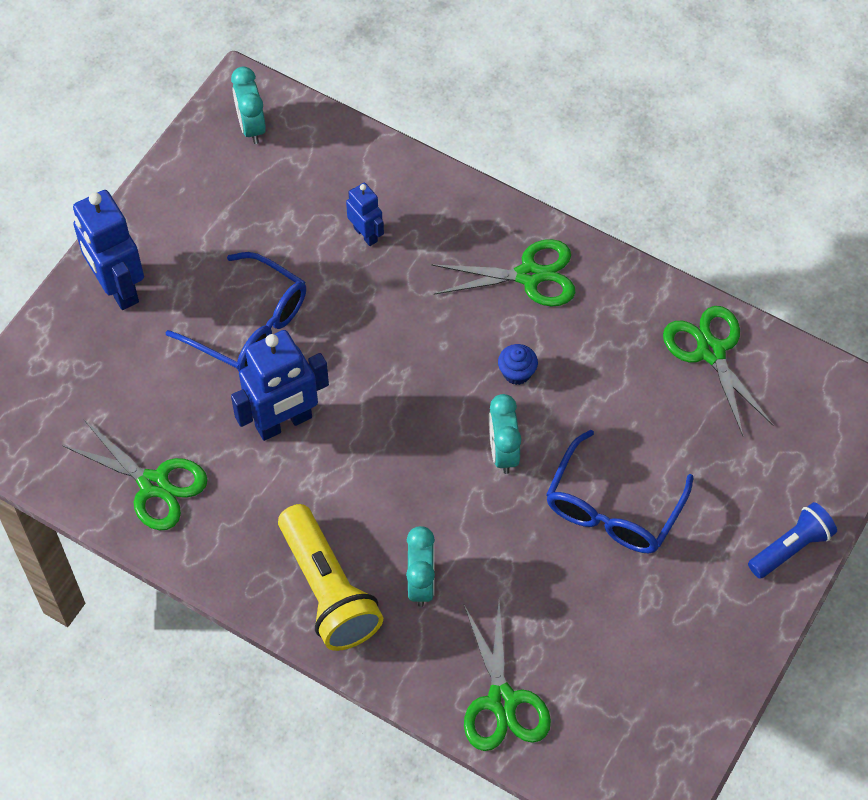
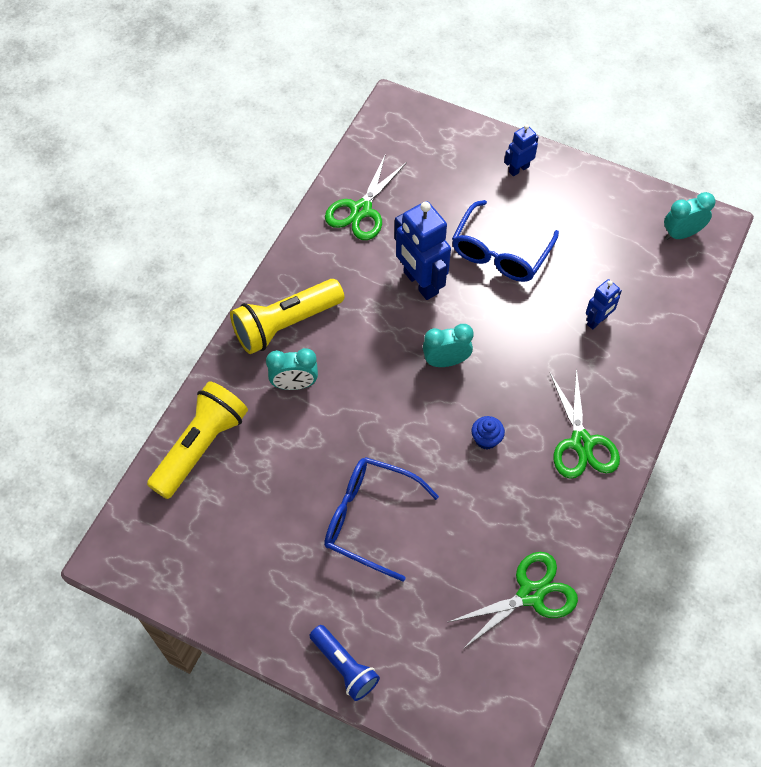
camera: 85 degrees right, 0 degrees up
blue robot [73,190,144,310] -> blue robot [504,124,538,176], size x0.54
green scissors [464,602,551,751] -> yellow flashlight [147,381,248,499]
turquoise clock [489,394,521,474] -> turquoise clock moved to [423,324,474,367]

